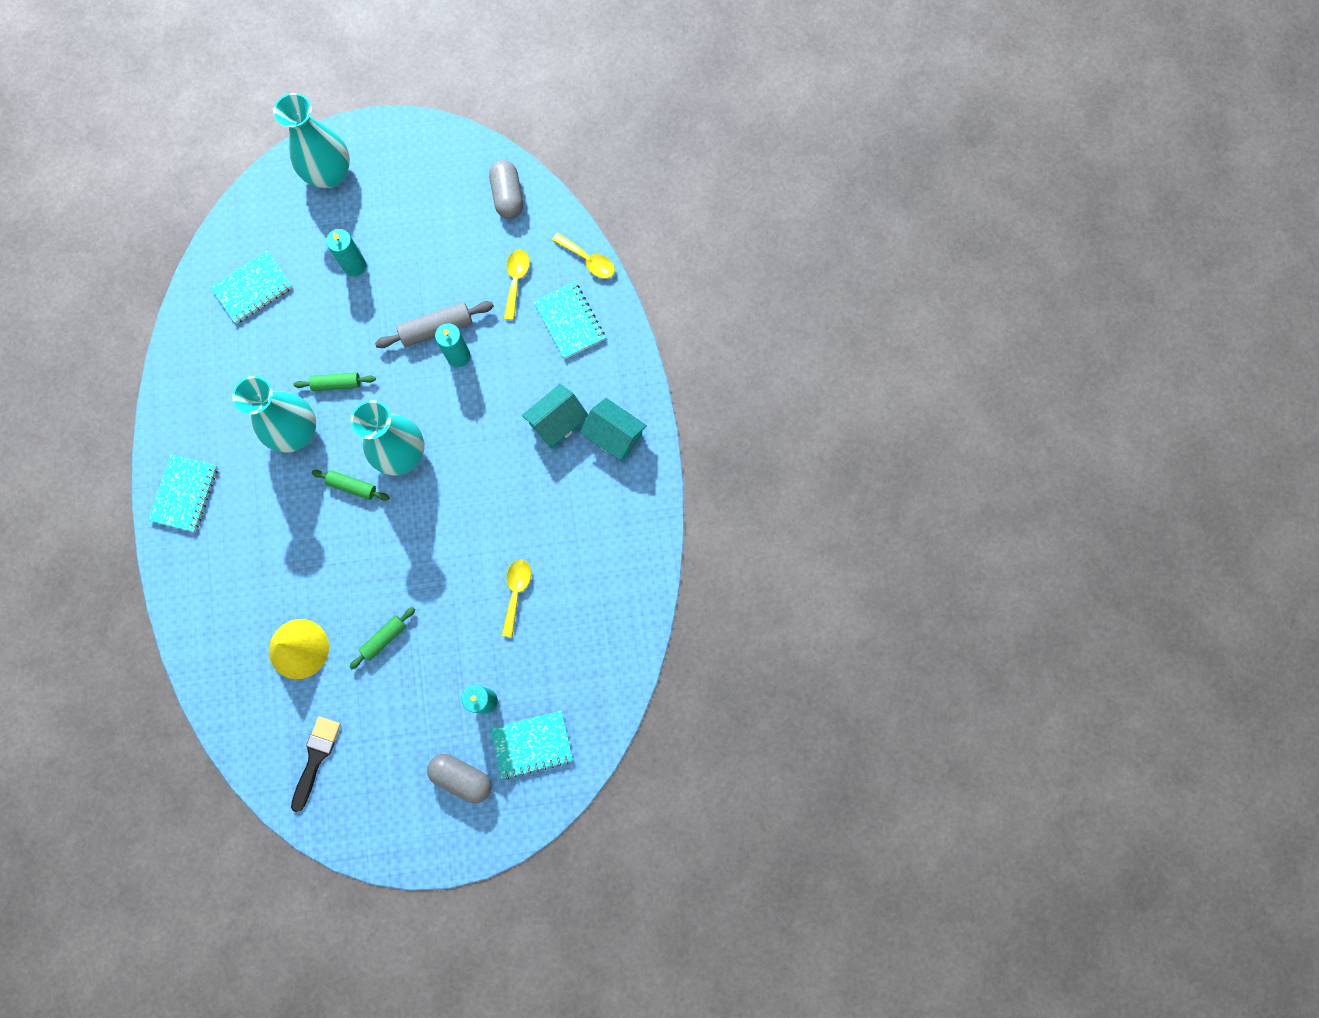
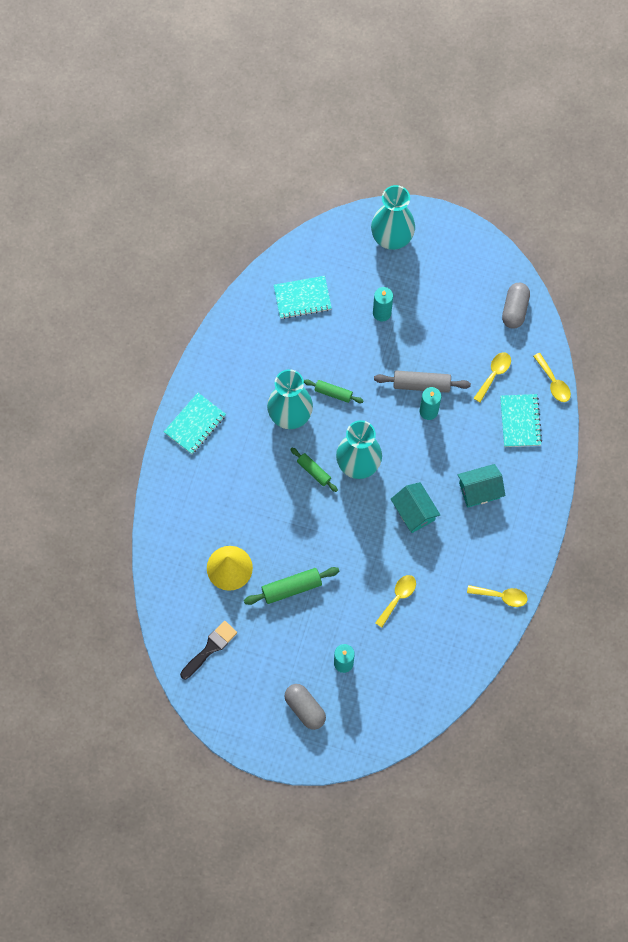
camera: 25 degrees right, 5 degrees down
green rolling pin [349,607,415,669] -> green rolling pin [244,567,340,605], size x1.53
turquoise notebook [491,711,573,779] -> none
turquoise house [580,398,647,462] -> turquoise house moved to [391,482,440,533]
none -> yellow spoon [467,585,528,607]

